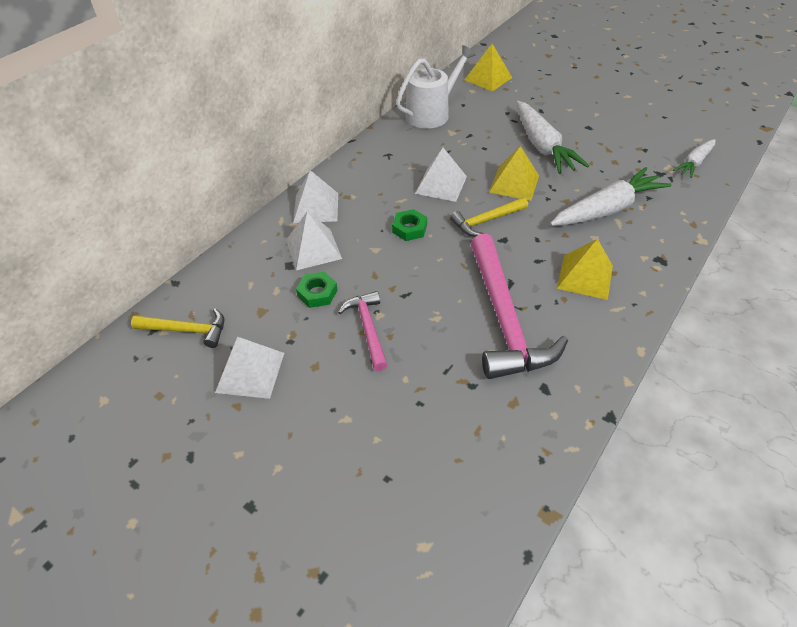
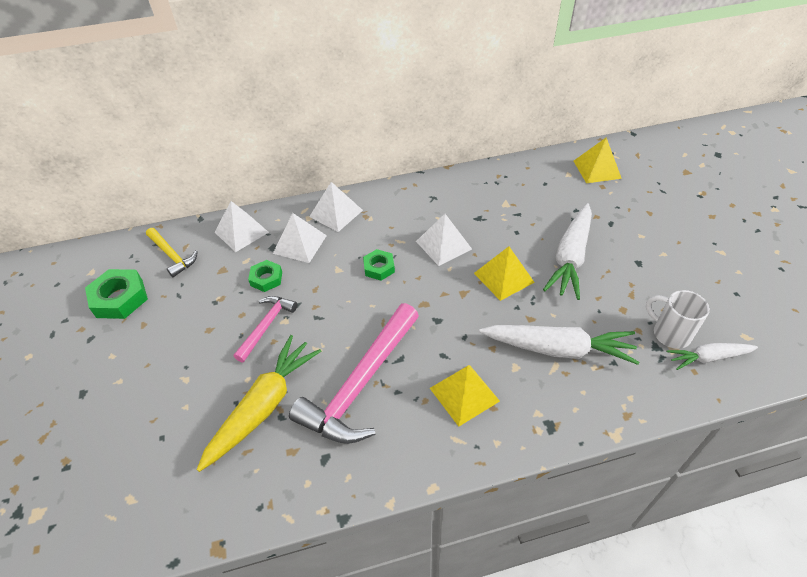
camera: 40 degrees right, 0 degrees up
white pyramid [215,337,284,399] -> white pyramid moved to [215,201,269,252]
white watering can [396,45,475,129] -> none
yellow hammer [450,197,528,237] -> none
none -> green nut [85,269,148,319]
none -> yellow carrot [197,335,321,472]
none -> white mug [646,290,710,349]

